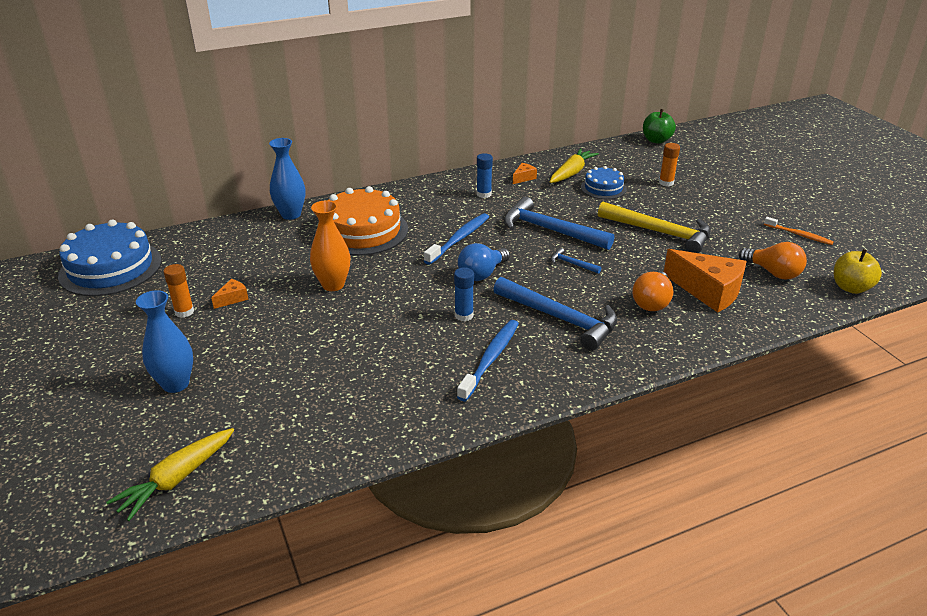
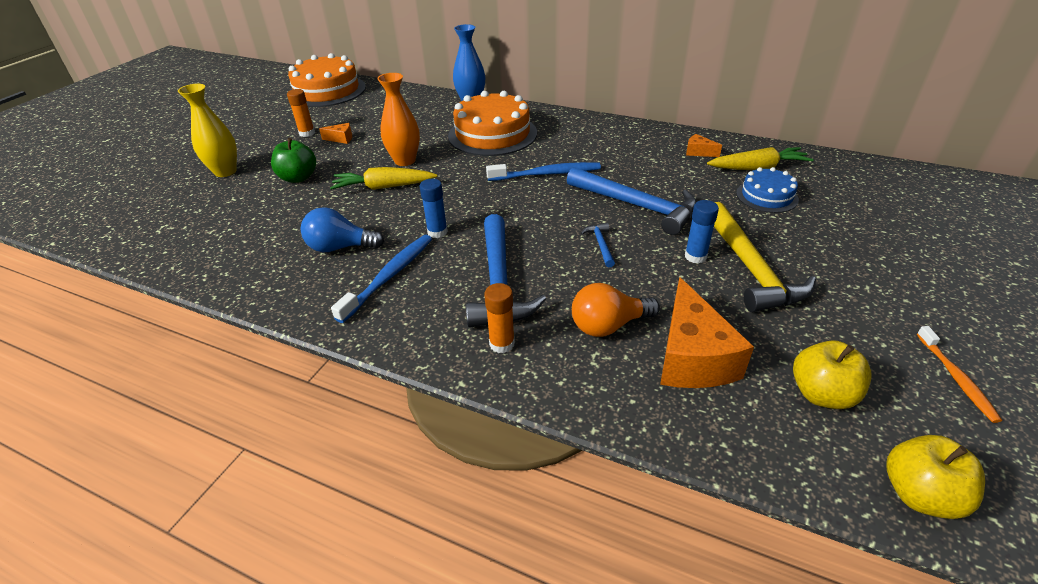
camera: 50 degrees right, 5 degrees up
blue cake [58,220,162,296] -> orange cake [288,53,366,107]
yellow carrot [106,428,234,521] -> yellow carrot moved to [330,167,437,190]
blue vase [136,290,193,393] -> yellow vase [178,84,237,177]
blue toothbrush [457,320,519,401] -> blue toothbrush turned 45 degrees counterclockwise [331,235,432,323]
blue light bulb [458,243,510,281] -> blue light bulb moved to [301,207,384,252]
blue glue stick [477,153,493,198] -> blue glue stick moved to [685,200,719,264]
blue hammer [504,197,614,250] -> blue hammer turned 135 degrees clockwise [567,167,696,235]
orange cheese [513,163,537,184] -> orange cheese turned 150 degrees counterclockwise [686,134,722,157]
green apple [643,109,676,144] -> green apple moved to [271,138,316,183]
orange glue stick [659,143,680,186] -> orange glue stick moved to [484,283,515,353]
orange light bulb [739,242,807,280] -> yellow apple [793,340,872,409]

